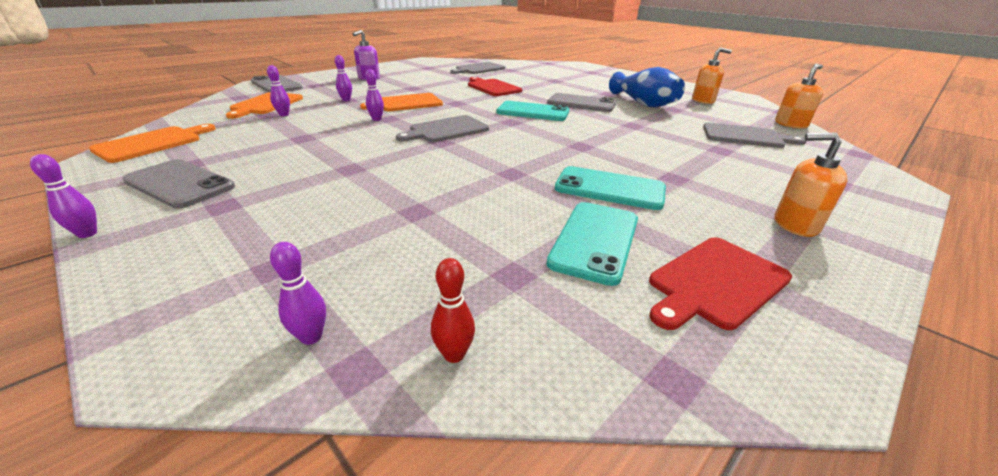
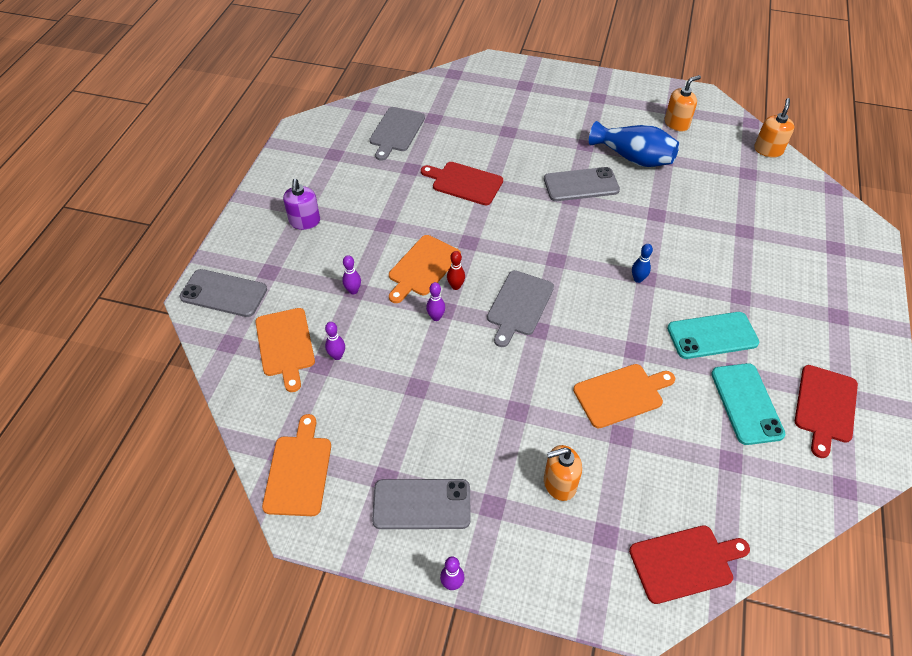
camera: 30 degrees left, 20 degrees up
purple bowling pin [270,242,326,345] -> red cutting board [629,525,750,604]
red bowling pin [431,258,475,363] -> red bowling pin moved to [447,251,465,290]
turquoise phone [496,101,569,121] -> none
grey cutting board [703,122,806,148] -> none
orange soap dispenser [774,133,848,237] -> orange soap dispenser moved to [544,445,582,501]
none -> orange cutting board [573,364,675,429]
none -> blue bowling pin [632,244,653,283]

